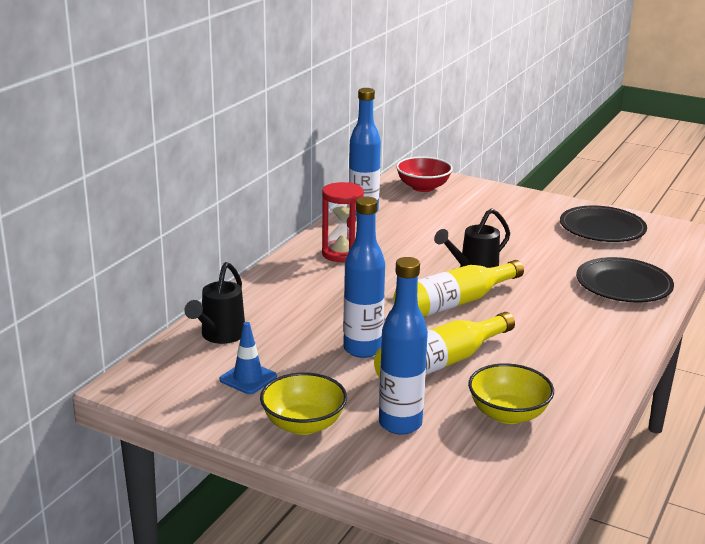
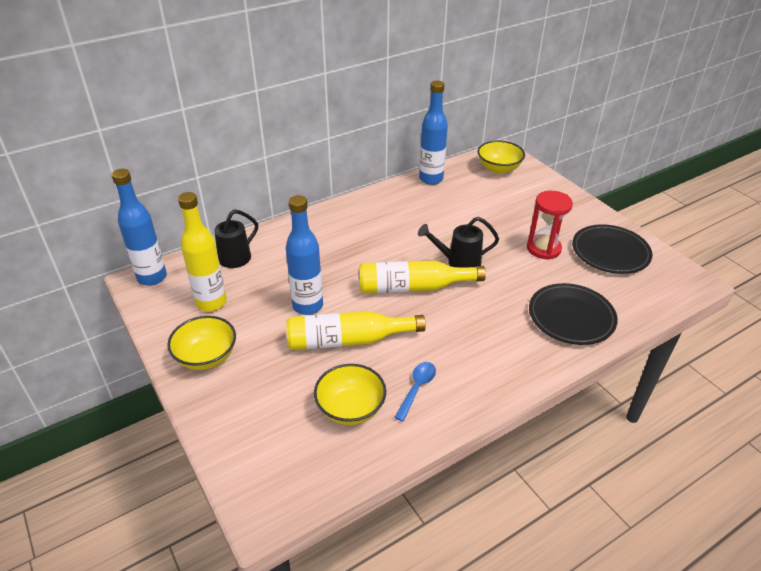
camera: 30 degrees right, 15 degrees up
blue traffic cone [219,322,277,394] -> yellow bottle [178,192,227,311]
red hourglass [322,182,364,262] -> red hourglass moved to [527,191,573,260]
blue bottle [379,257,428,435] -> blue bottle moved to [112,169,167,286]
red bowl [396,157,453,192] -> yellow bowl [478,140,525,174]
none -> blue spoon [394,362,436,421]

